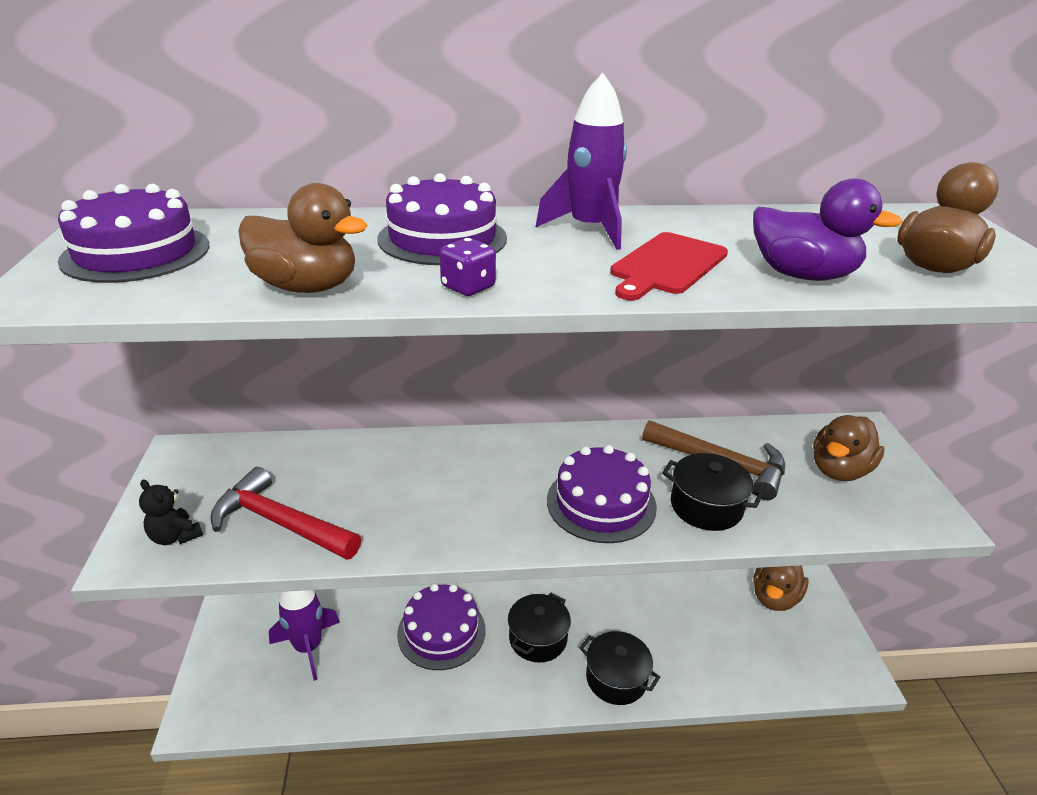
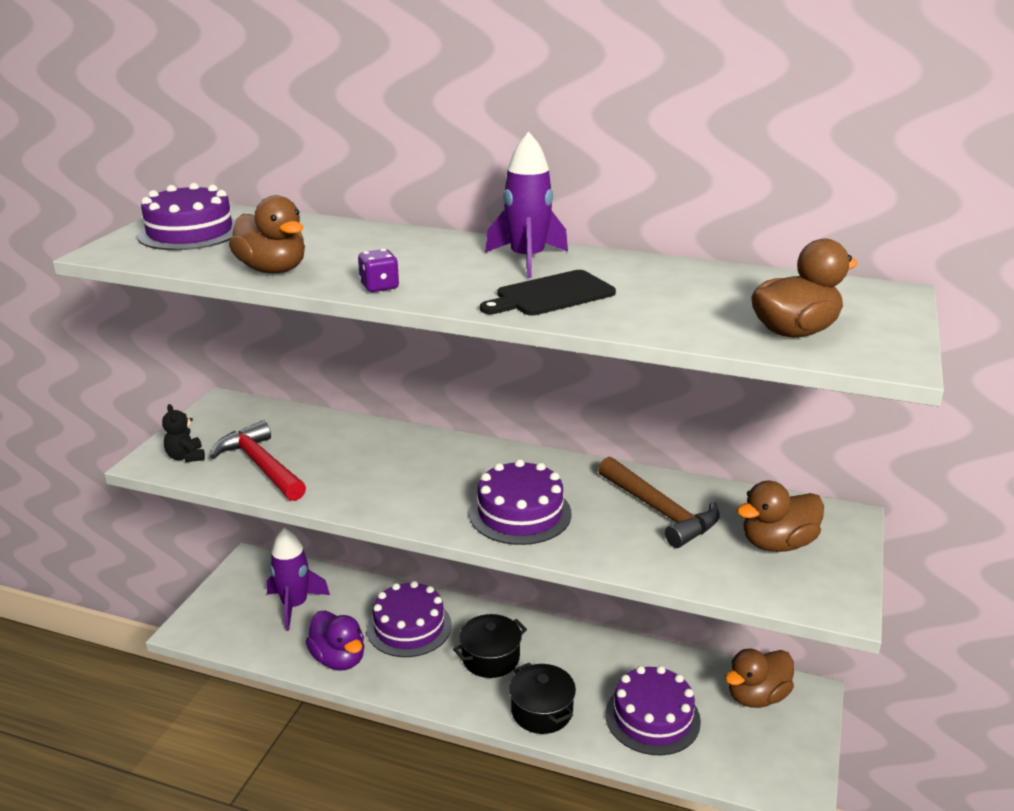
camera: 25 degrees right, 5 degrees down
purple cake [377,173,507,265] -> purple cake moved to [605,666,701,755]
red cutting board [610,232,728,300] -> black cutting board [480,270,616,316]
black pot [662,453,763,531] -> none
purple duck [753,178,903,281] -> purple duck moved to [306,611,364,671]

